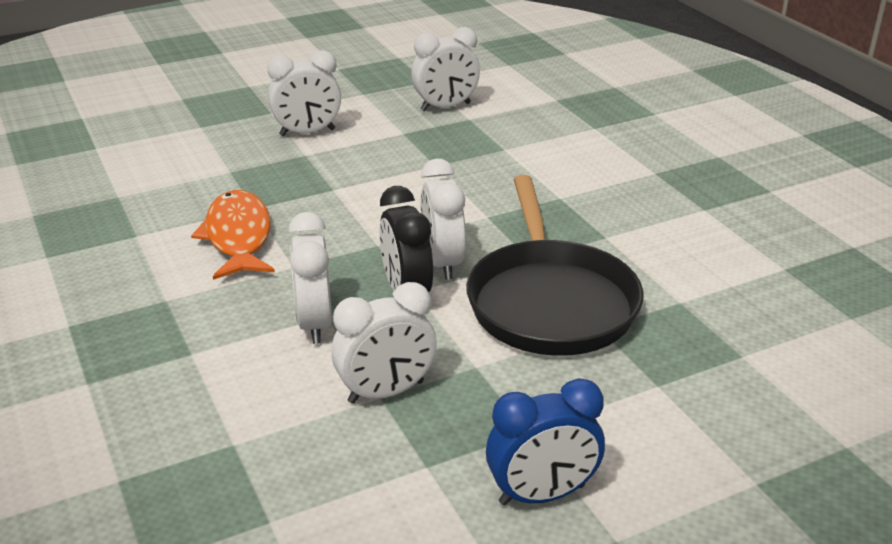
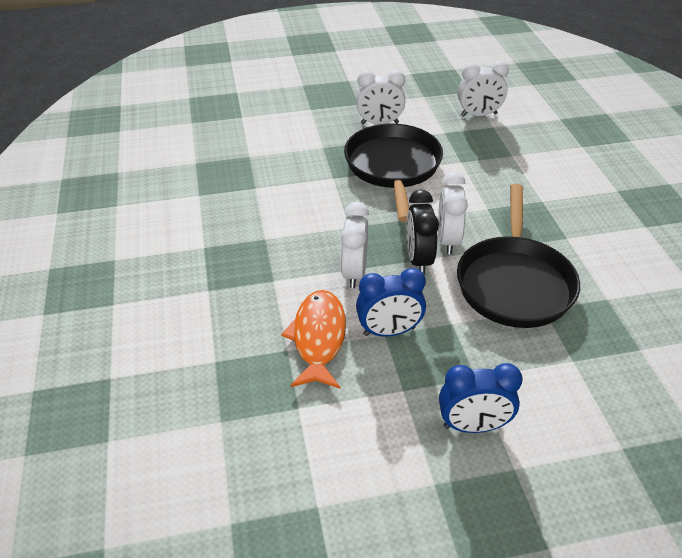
camera: 15 degrees right, 10 degrees up
orange fish [191,190,275,280] -> orange fish moved to [281,290,346,388]
white clock [331,282,437,404] -> blue clock [356,268,426,337]
none -> black pan [344,124,443,222]

